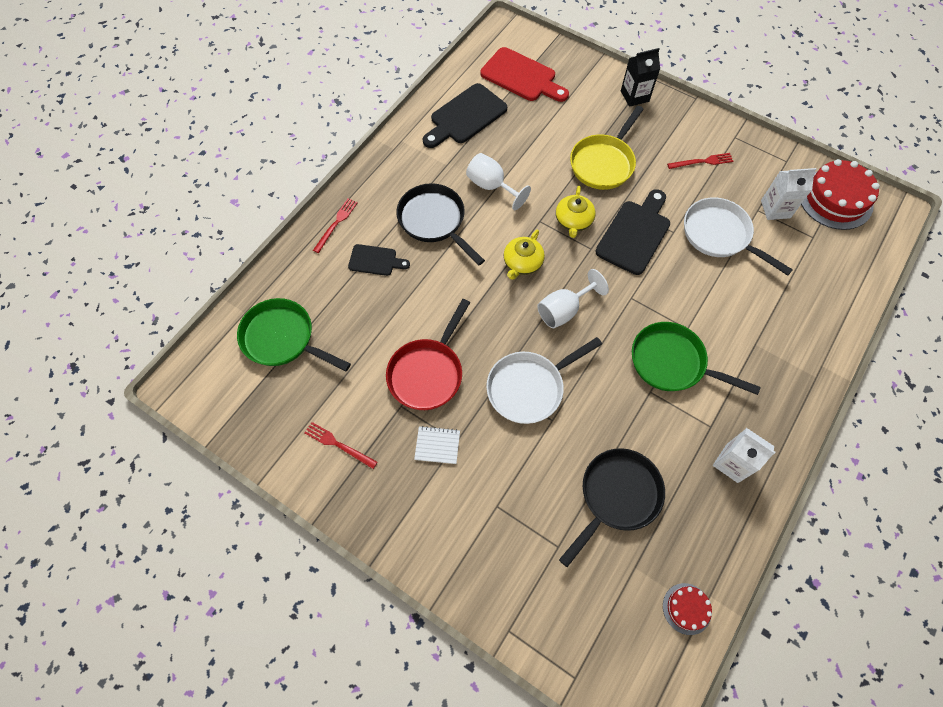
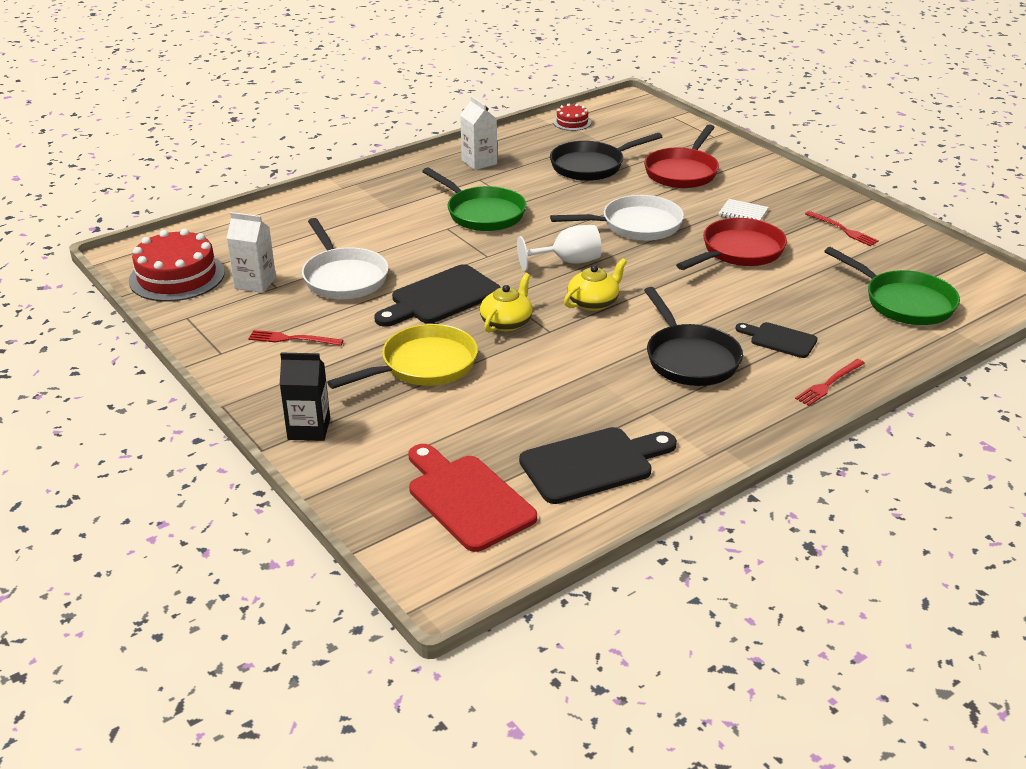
camera: 160 degrees left, 30 degrees down
white goblet [466,153,531,210] -> none
none -> red pan [644,124,719,188]

